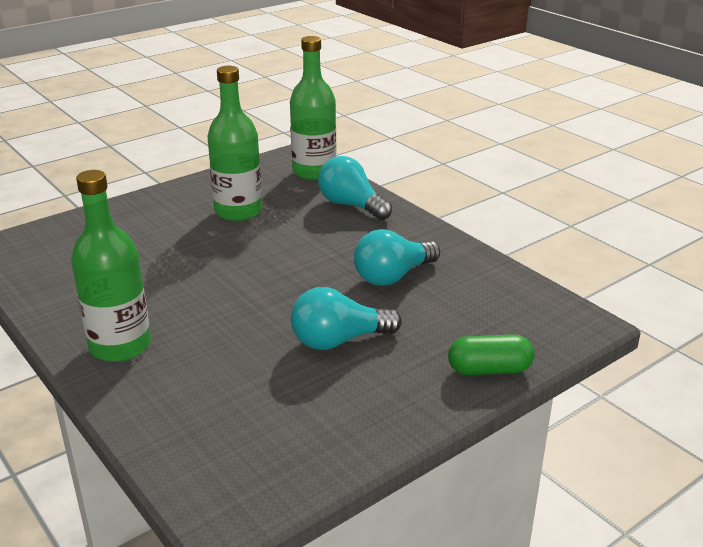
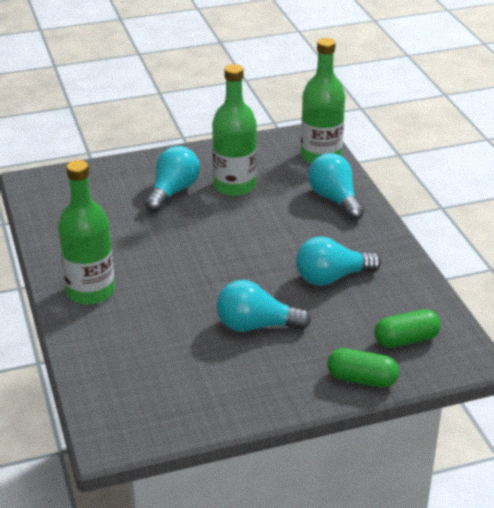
camera: 20 degrees right, 5 degrees up
none -> turquoise light bulb [145,146,200,212]
none -> green capsule [374,309,441,348]

